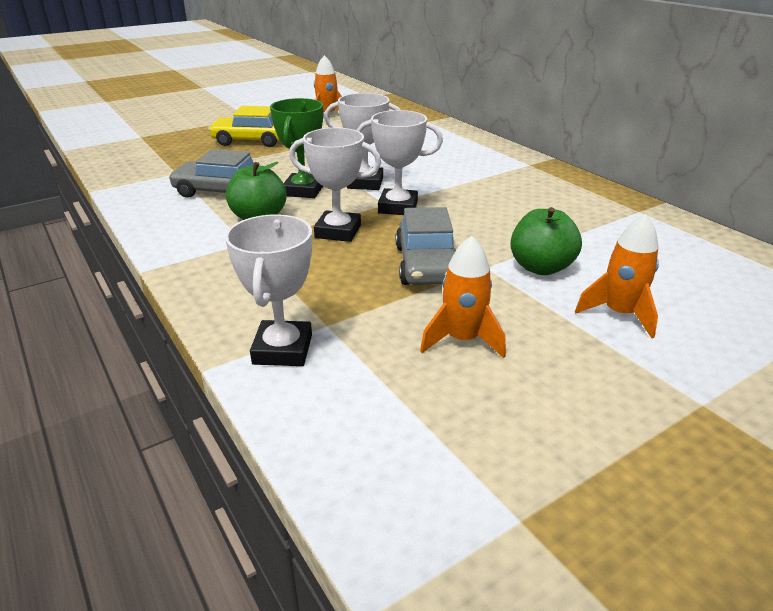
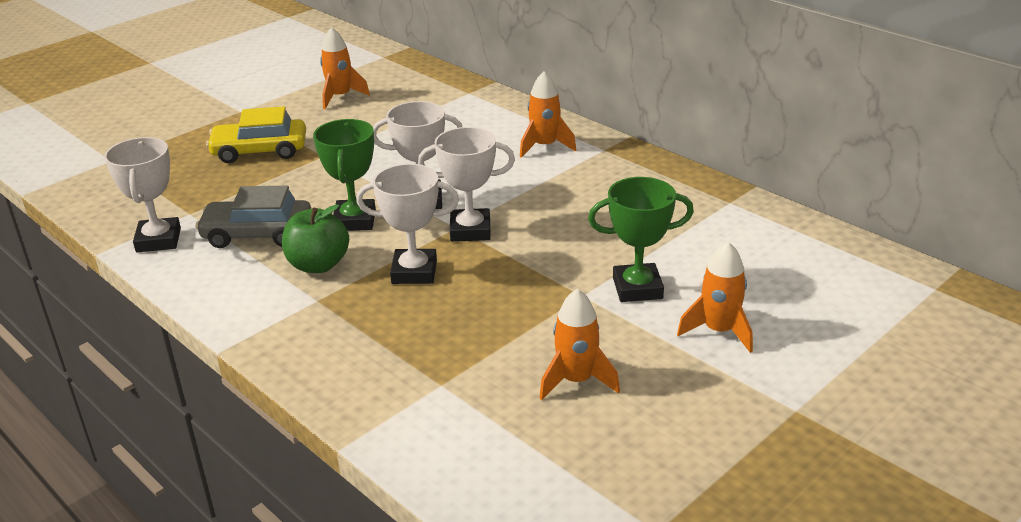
camera: 10 degrees left, 0 degrees up
white trophy [225,214,312,366] -> white trophy moved to [104,137,181,252]
grey car [396,207,455,285] -> none
green apple [510,207,582,275] -> green trophy [588,177,694,302]
none -> orange rocket [520,72,576,158]

